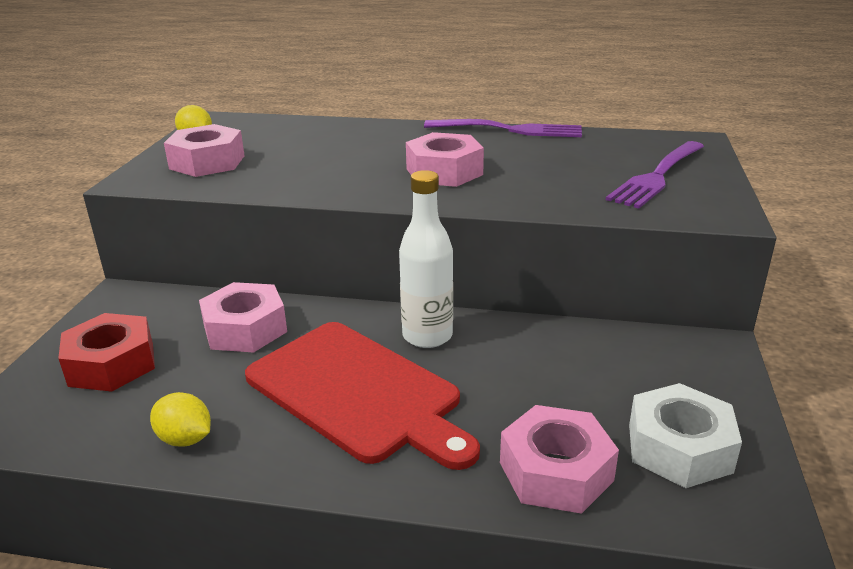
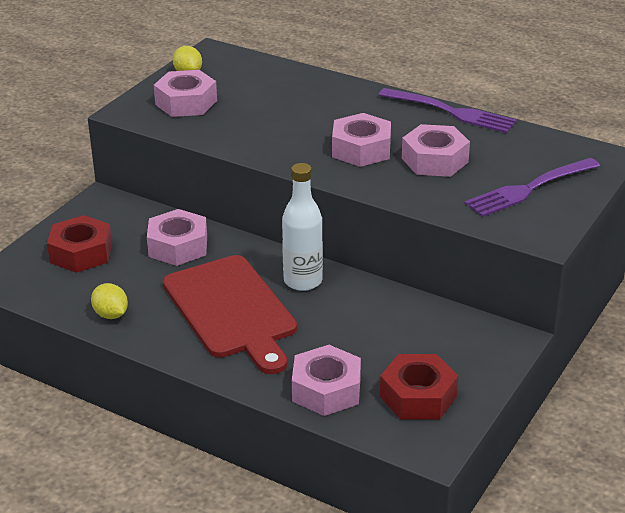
camera: 20 degrees right, 5 degrees up
white nut [629,383,742,488] -> red nut [380,354,458,420]
none -> pink nut [402,124,470,177]

